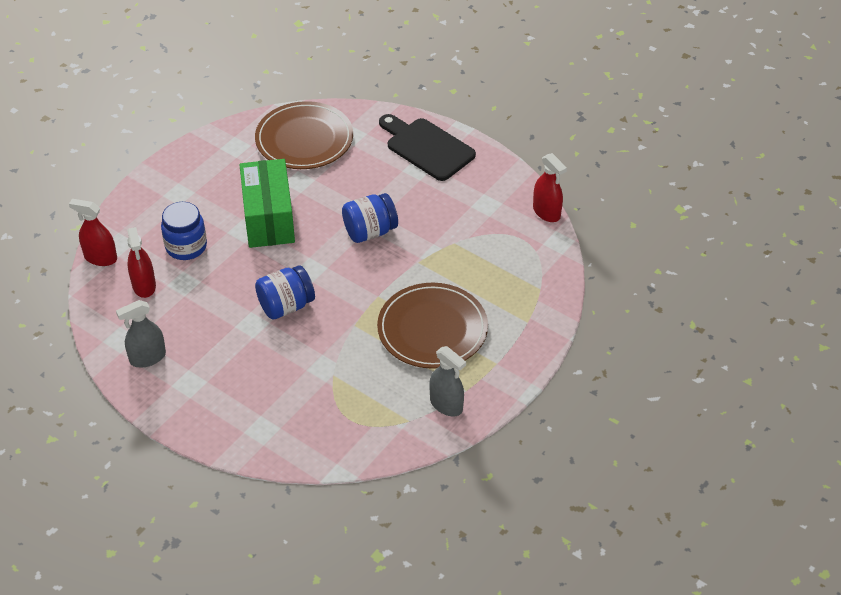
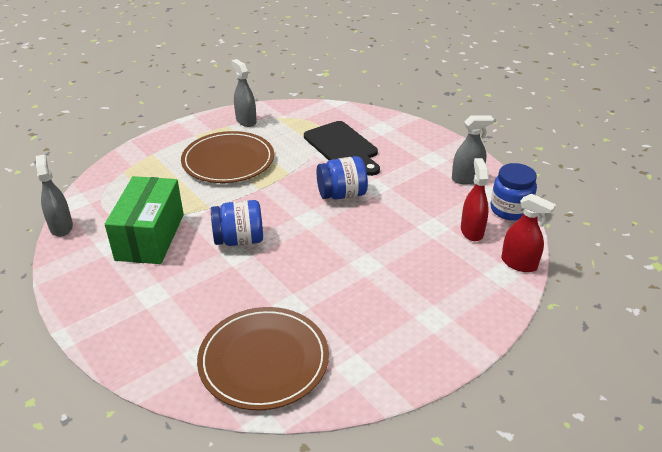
camera: 165 degrees left, 10 degrees down
blue jar [161,202,207,260] -> blue jar moved to [490,163,537,221]
green box [240,159,295,248] -> green box moved to [105,176,184,264]
black cutting board [379,114,476,181] -> black cutting board moved to [304,121,380,176]
red spray bottle [533,153,567,222] -> grey spray bottle [36,155,73,237]

